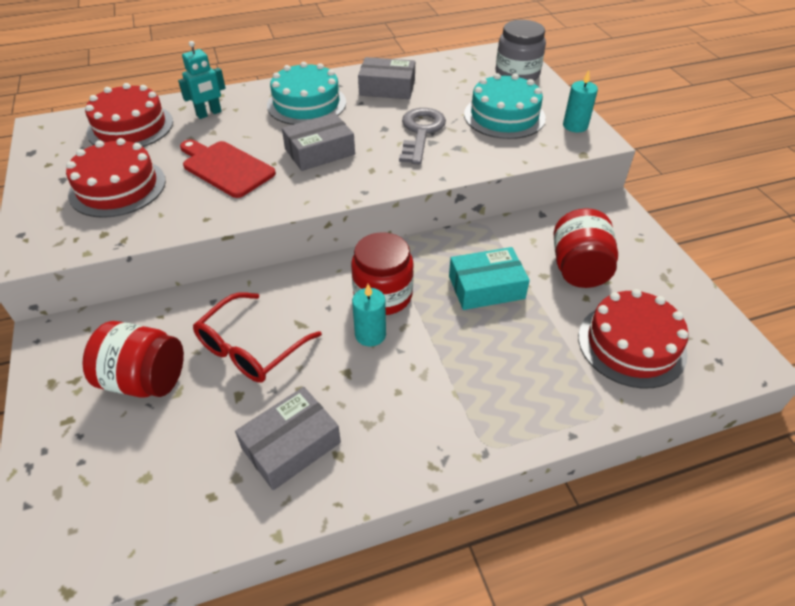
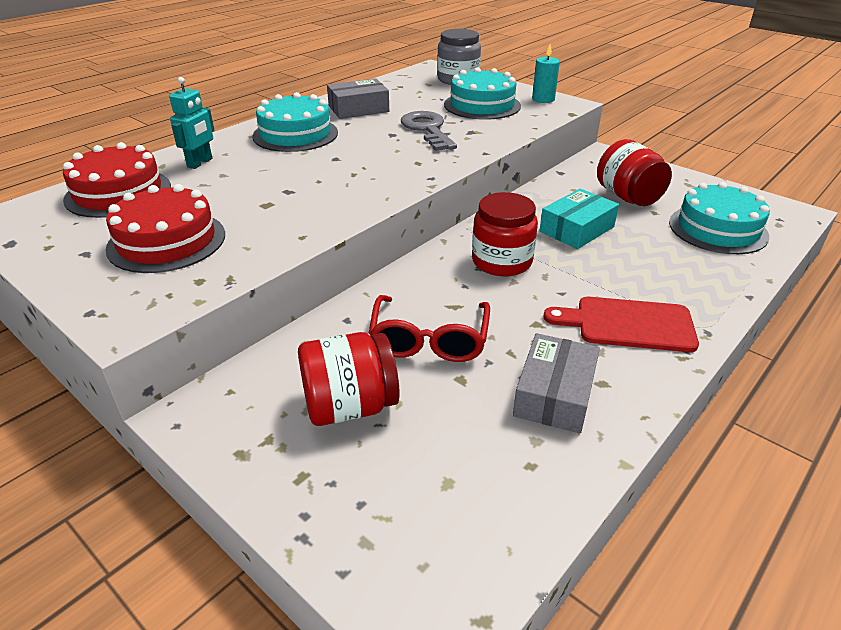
camera: 30 degrees left, 10 degrees down
red cutting board [180,140,276,198] -> red cutting board moved to [543,297,699,352]
grey box [282,113,355,171] -> none
turquoise candle [352,284,386,346] -> none
red cake [578,289,688,388] -> turquoise cake [669,182,770,254]

